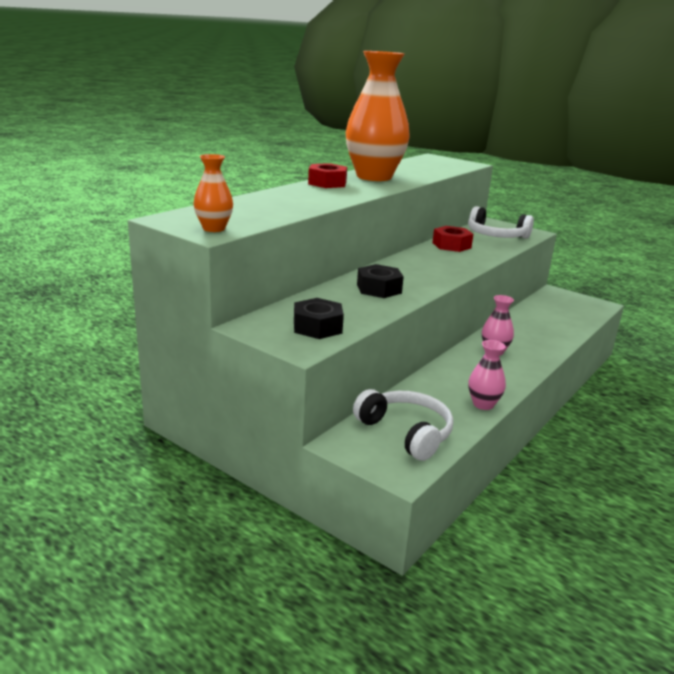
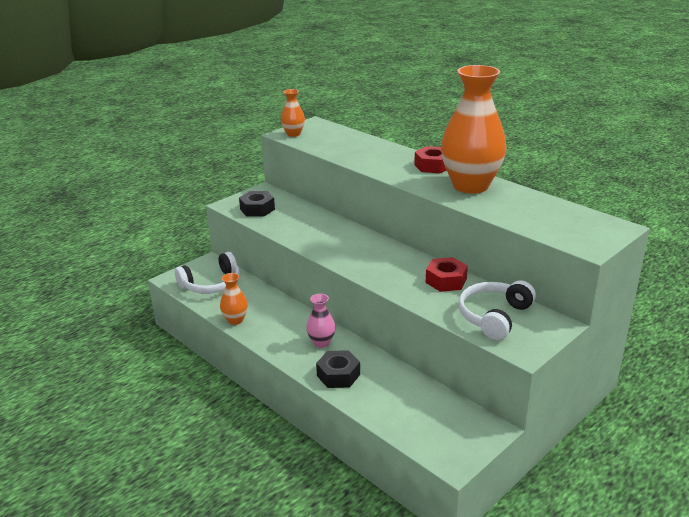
camera: 100 degrees right, 5 degrees up
black nut [357,264,404,298] -> black nut moved to [316,350,360,388]
pink vase [469,340,506,410] -> orange vase [220,273,248,325]

